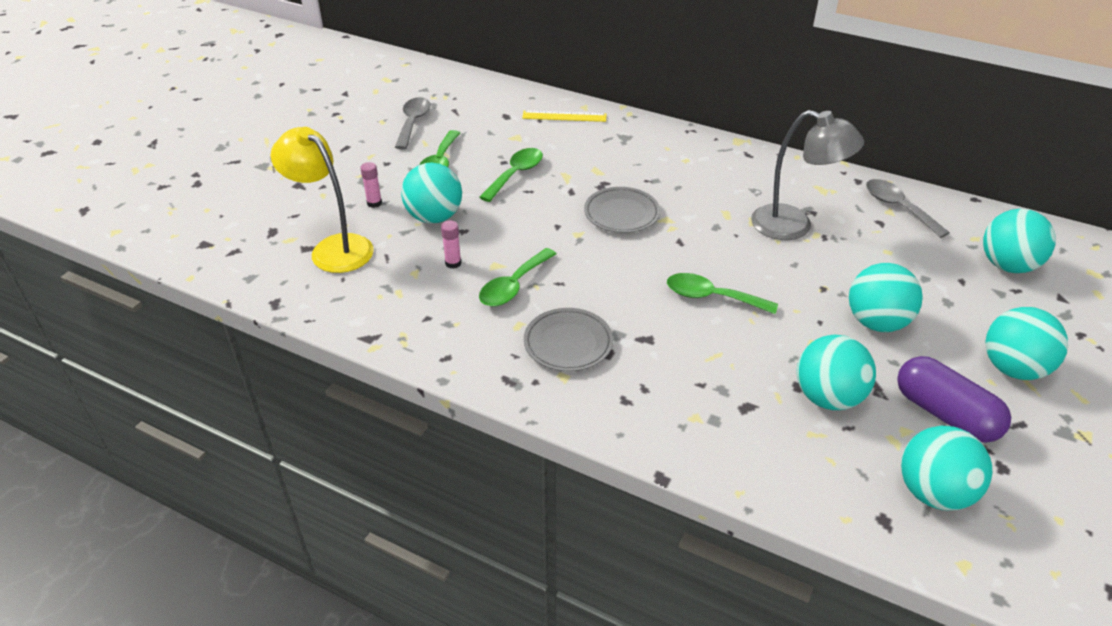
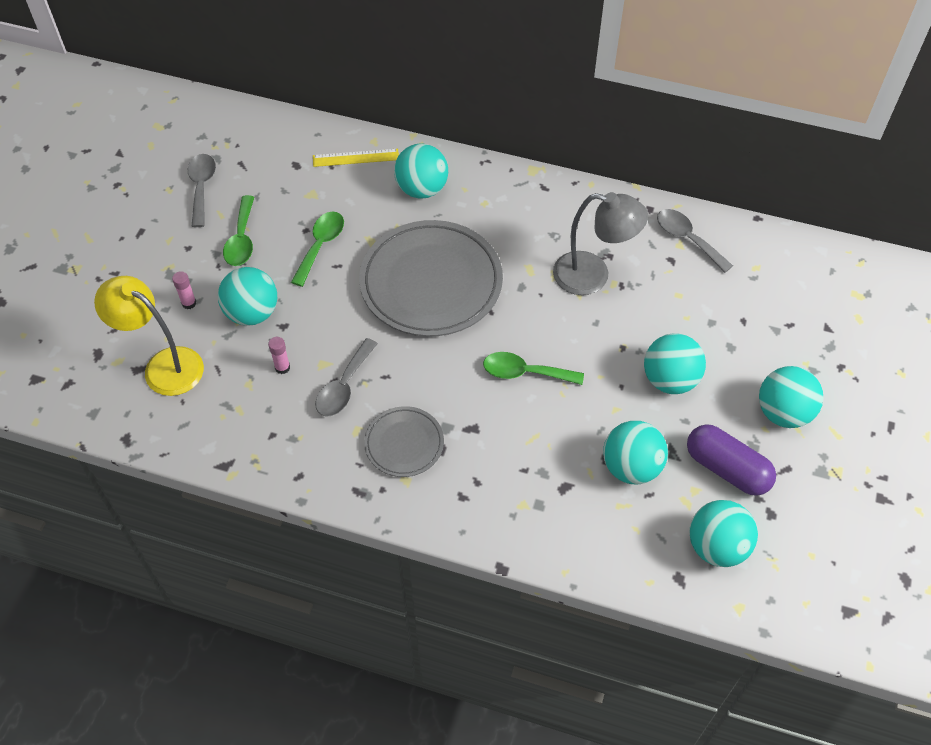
camera: 10 degrees left, 15 degrees up
green spoon [479,248,556,306] -> grey spoon [315,338,378,417]
grey plate [584,187,660,233] -> grey plate [359,220,503,337], size x1.96
turquoise ball [983,209,1056,273] -> turquoise ball moved to [394,144,448,199]

